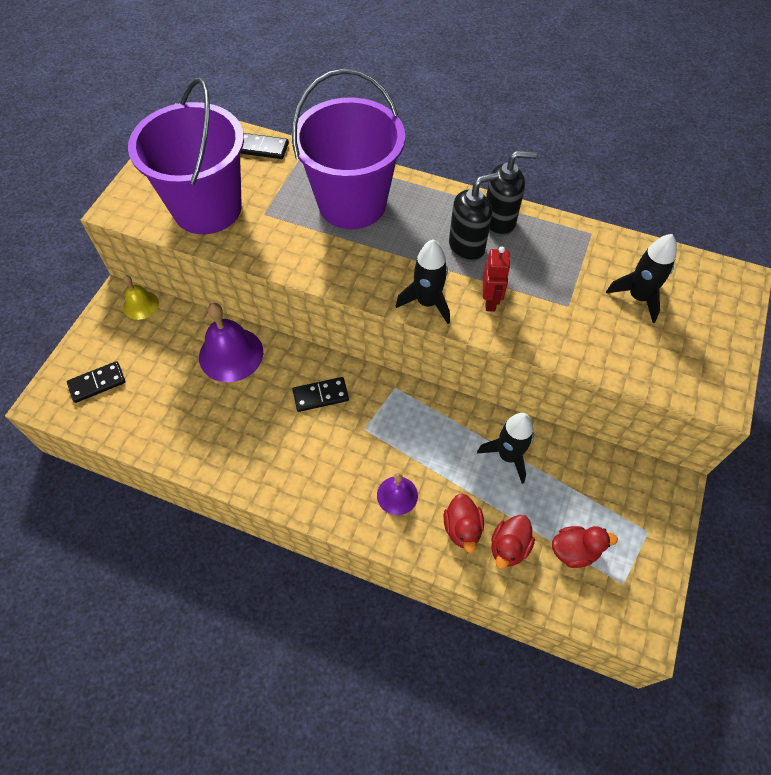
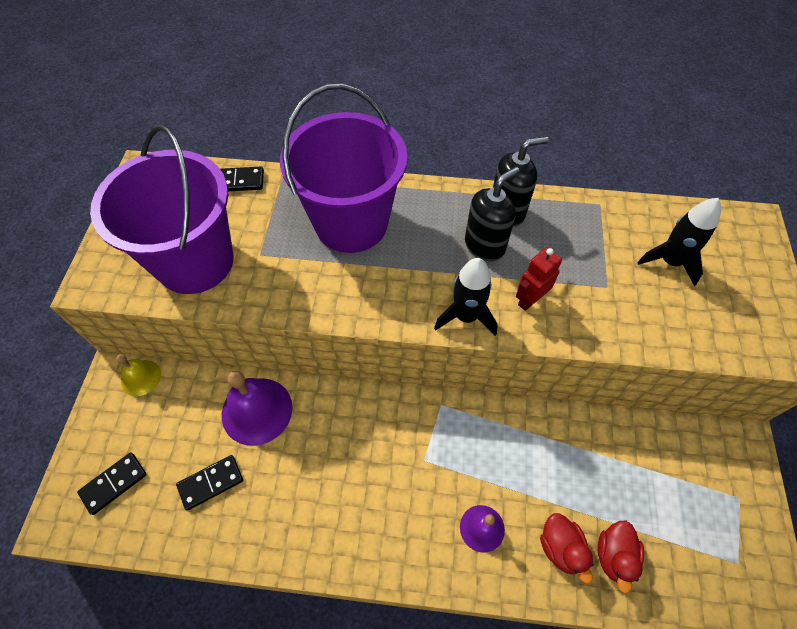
camera: 15 degrees left, 0 degrees up
black domino [292,377,349,412] -> black domino moved to [176,455,243,511]
black rocket [477,413,534,484] -> none
red robot [483,247,511,312] -> red robot turned 120 degrees counterclockwise [516,247,562,311]
red duck [552,526,618,568] -> none

